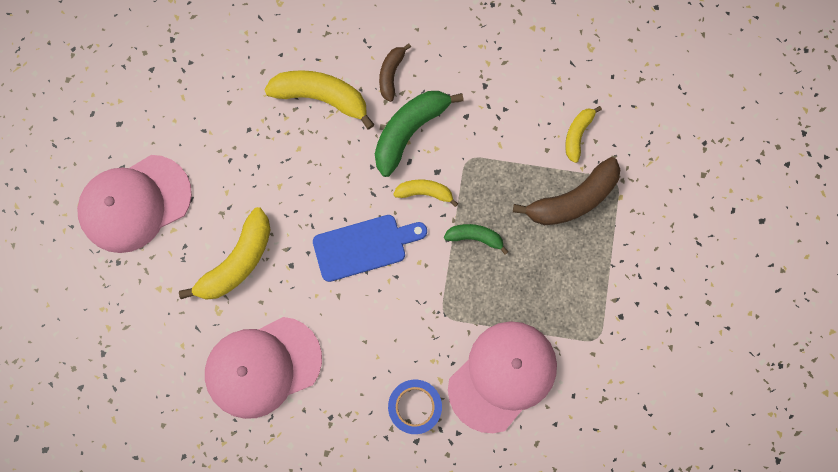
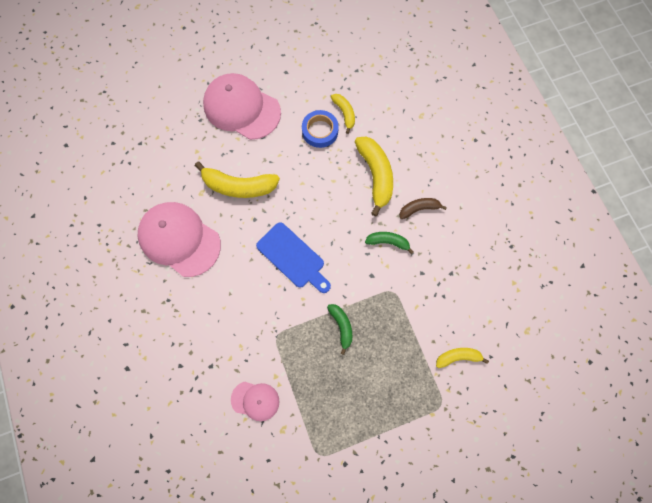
camera: 60 degrees right, 5 degrees down
green banana [375,91,464,177] -> green banana [365,232,414,254], size x0.56
blue tape [388,379,442,434] -> blue tape moved to [302,110,339,148]
yellow banana [393,179,458,207] -> yellow banana moved to [331,94,355,134]
pink cap [448,321,557,433] -> pink cap [231,382,280,421], size x0.52
brown banana [513,157,620,225] -> none

